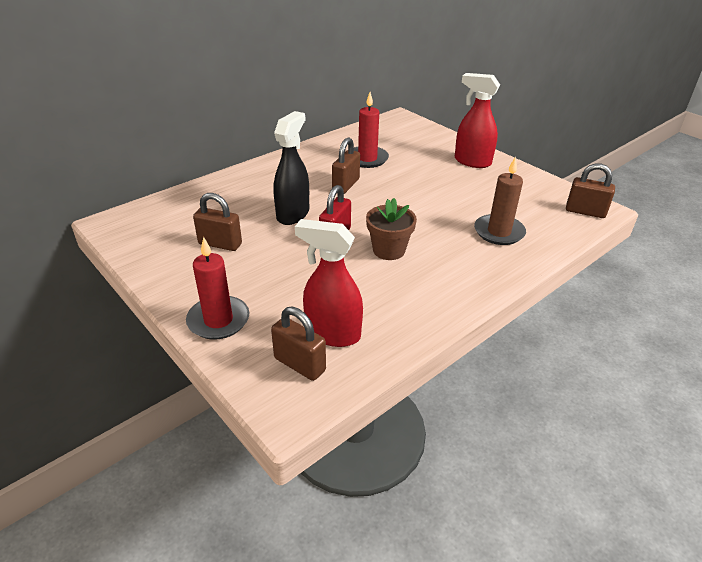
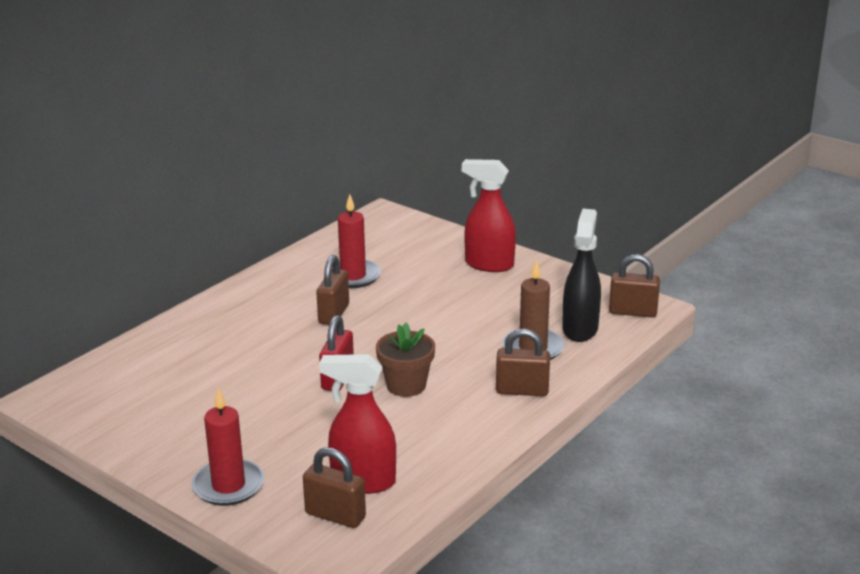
camera: 10 degrees left, 10 degrees down
brown padlock [193,193,242,251] -> brown padlock moved to [496,329,550,396]
black spray bottle [273,111,309,225] -> black spray bottle moved to [562,209,601,342]

